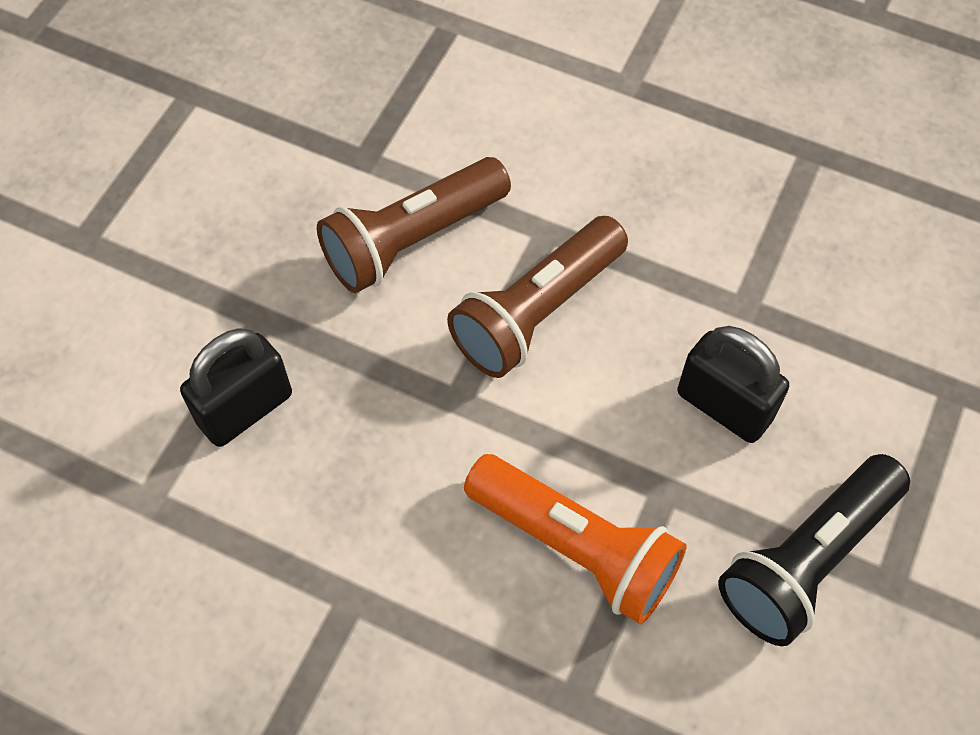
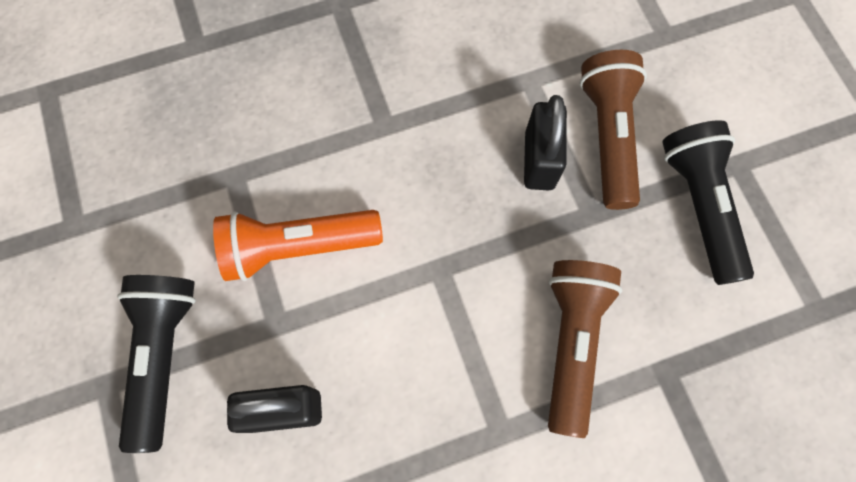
camera: 135 degrees right, 10 degrees up
brown flashlight [447,216,628,378] -> brown flashlight moved to [579,50,647,210]
none -> black flashlight [662,120,754,285]

